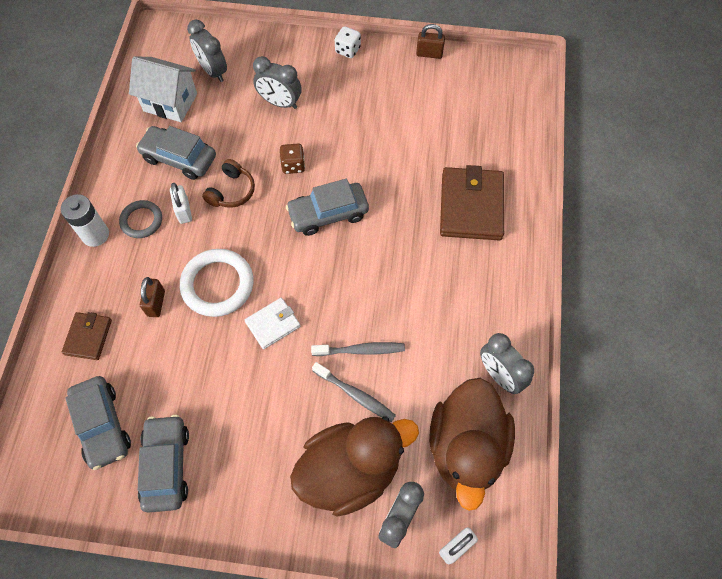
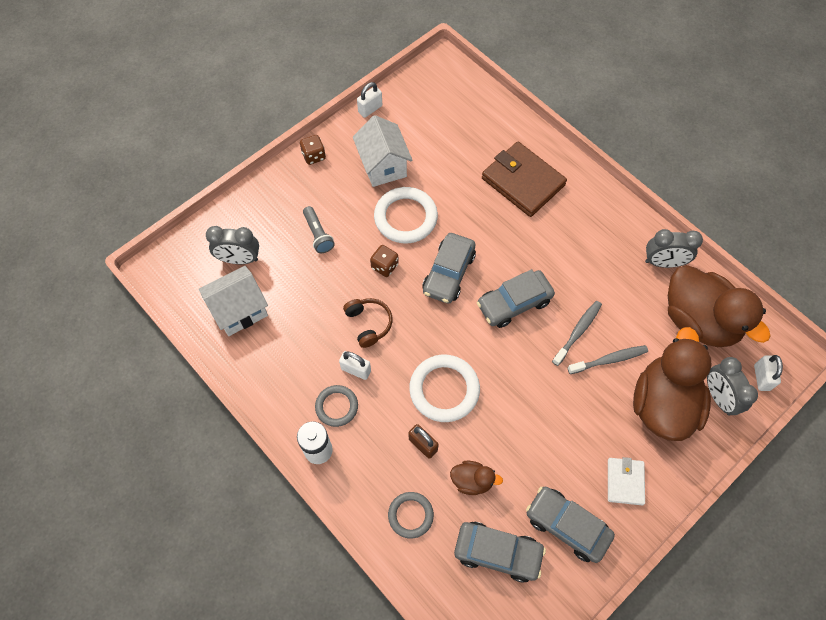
camera: 50 degrees left, 0 degrees up
brown wallet [62,312,112,360] -> grey ring [388,492,434,539]
grey car [136,126,216,180] -> grey car moved to [477,269,555,328]
white wallet [245,298,300,349] -> white wallet moved to [608,457,645,505]
grey clock [253,56,302,109] -> grey flashlight [303,206,335,253]
white dice [335,26,361,58] -> brown dice [300,135,326,165]
brown padlock [416,24,445,59] -> white padlock [357,82,382,118]
none -> white house [353,115,413,187]
none -> white ring [374,187,438,243]
none -> brown duck [450,461,503,495]

